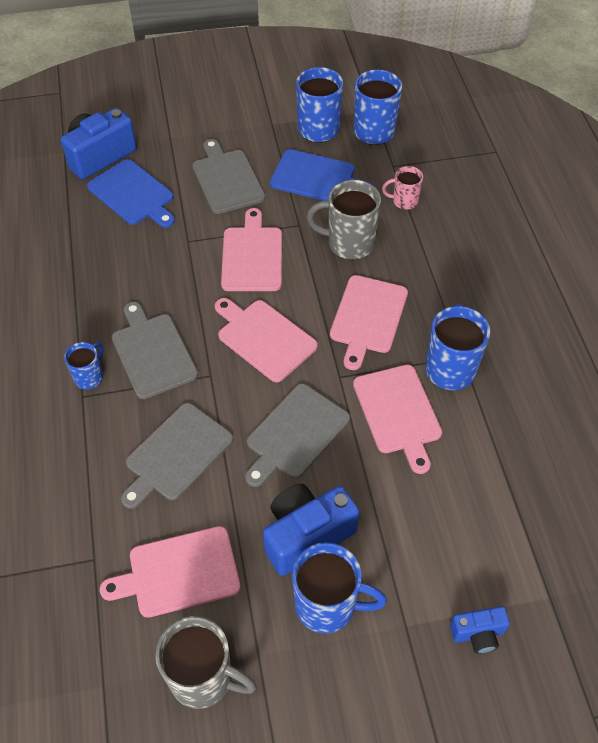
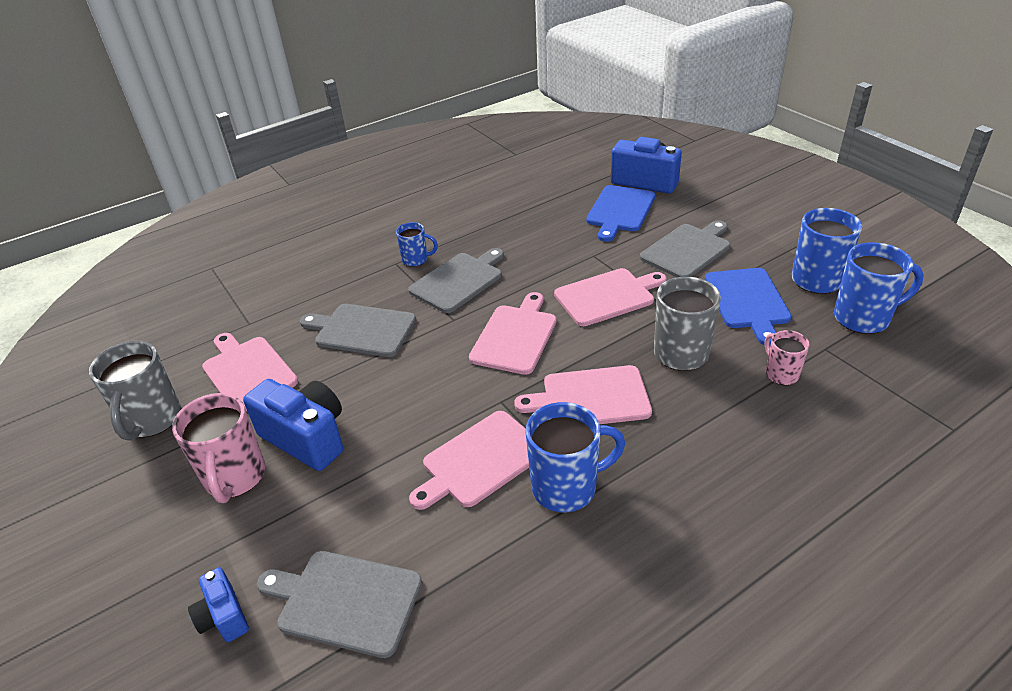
camera: 70 degrees right, 15 degrees down
grey cutting board [245,384,350,487] -> grey cutting board moved to [257,551,422,658]
blue mug [292,542,387,634] -> pink mug [172,393,265,503]

